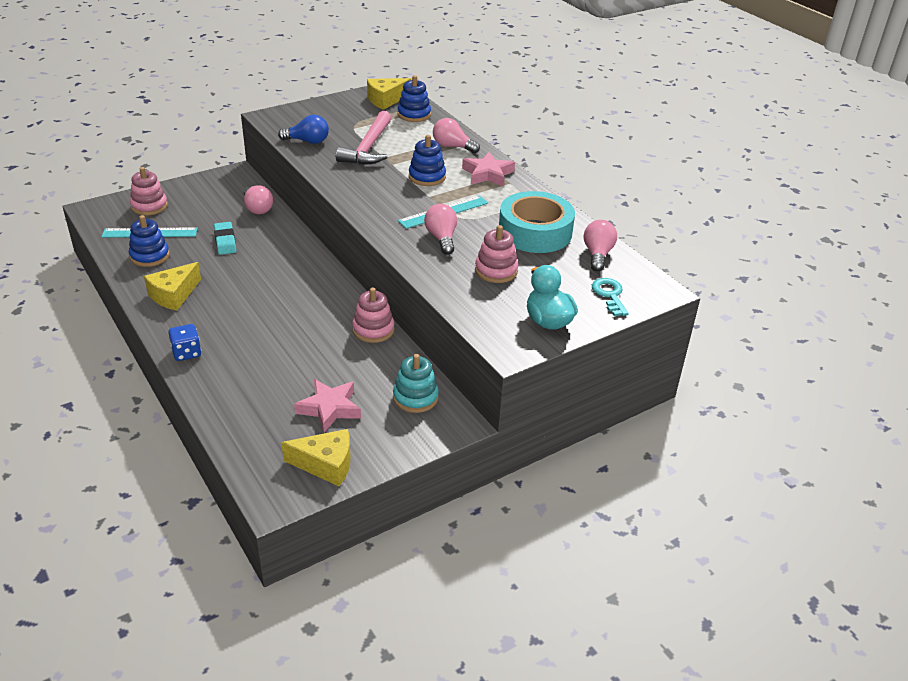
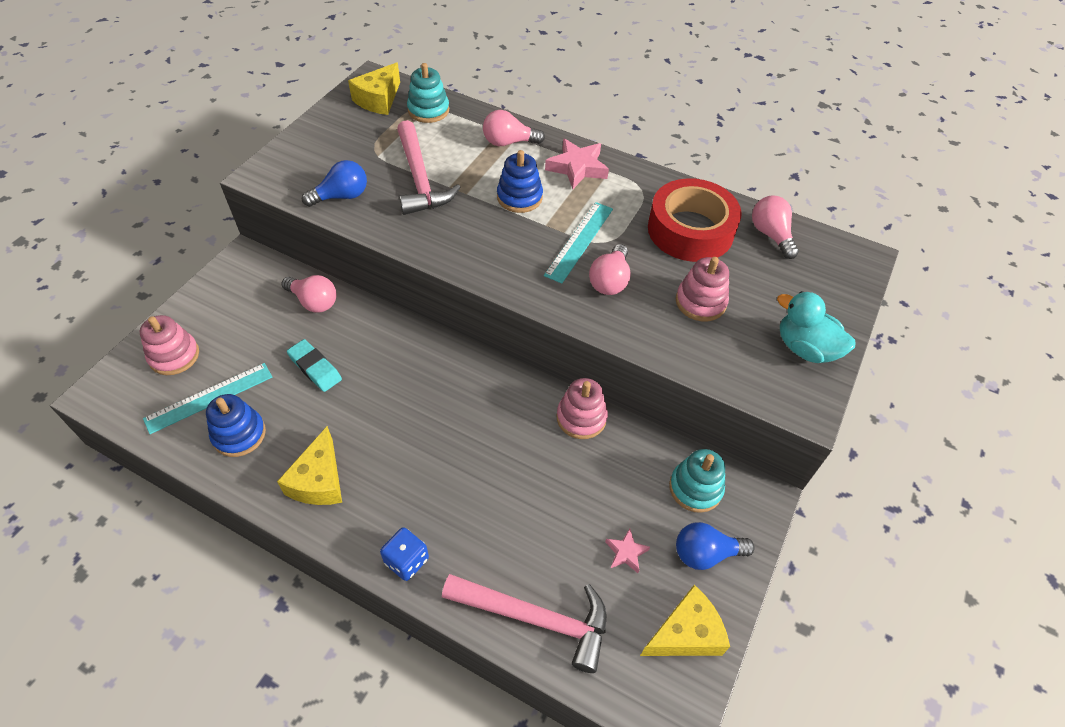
camera: 30 degrees left, 15 degrees up
pink star [294,379,361,433] -> pink star [605,529,650,573], size x0.55
blue stacking toy [398,75,431,122] -> turquoise stacking toy [407,63,449,123]
pink light bulb [424,204,457,255] -> pink light bulb turned 120 degrees counterclockwise [589,244,630,295]
turquoise tape [499,191,575,253] -> red tape [648,178,742,262]
turquoise key [592,278,629,316] -> none
none -> pink hammer [442,574,606,673]
none -> blue light bulb [676,522,755,570]

